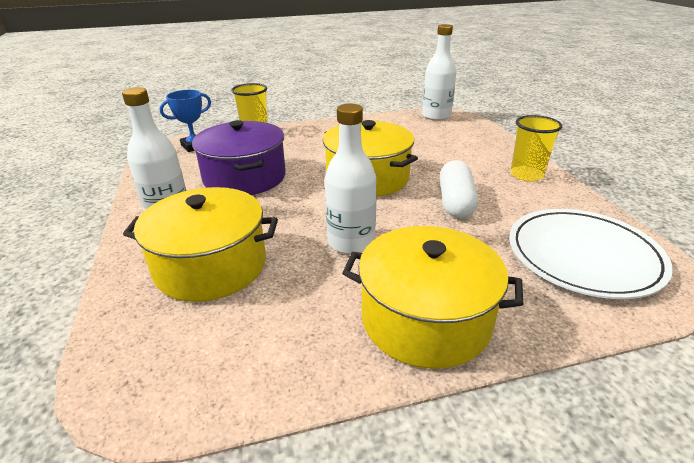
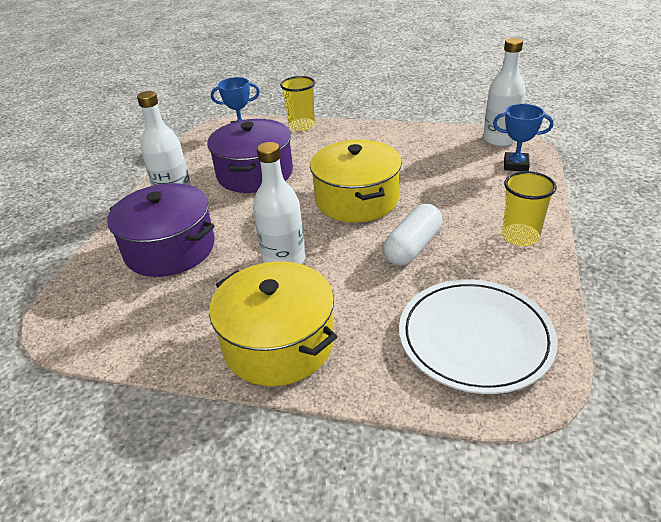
camera: 30 degrees right, 5 degrees up
yellow pot [123,187,278,302] -> purple pot [107,183,215,277]
none -> blue trophy [493,104,553,171]

